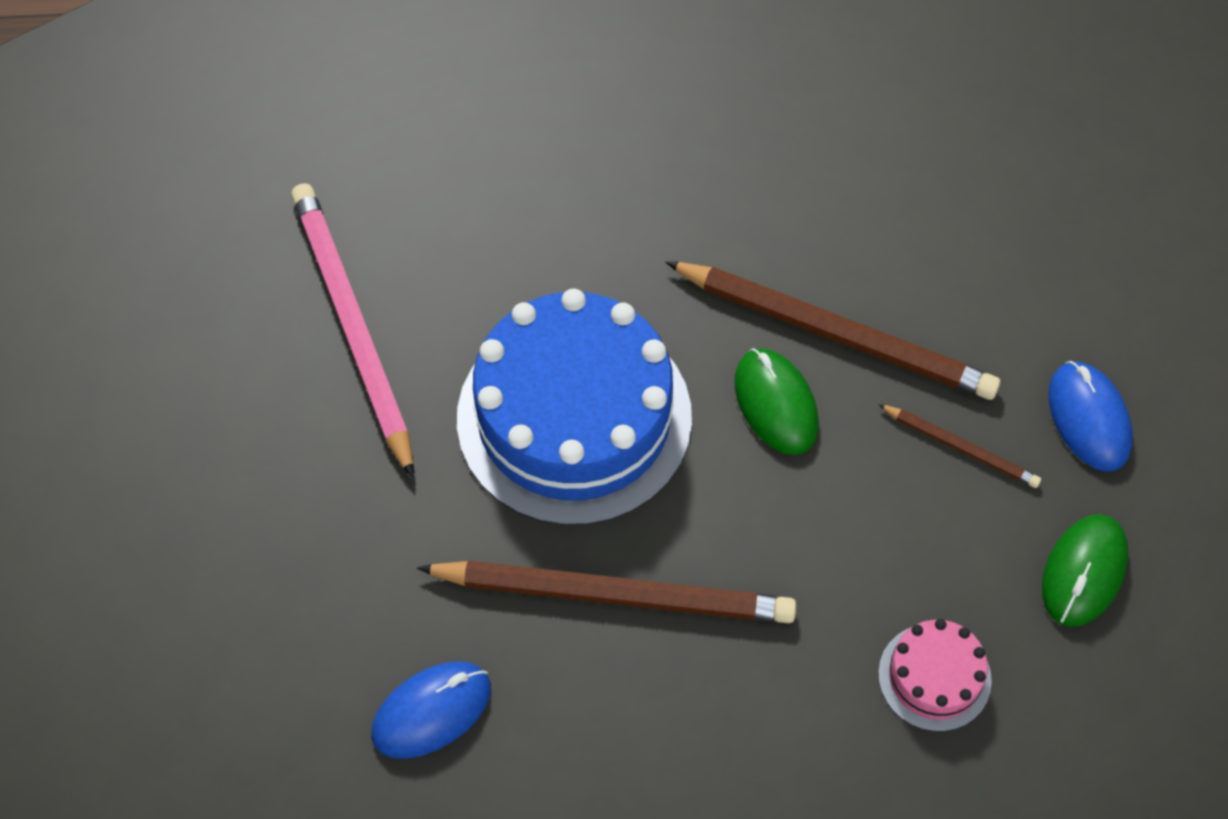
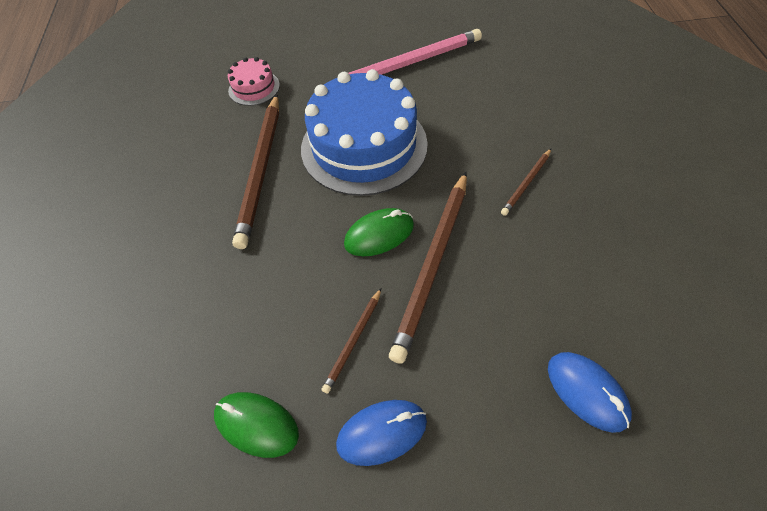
camera: 90 degrees right, 5 degrees down
blue mouse [371,661,491,759] -> blue mouse moved to [548,352,632,433]
pink cake [878,619,992,732] -> pink cake moved to [228,57,280,106]
none -> brown pencil [501,149,551,216]

